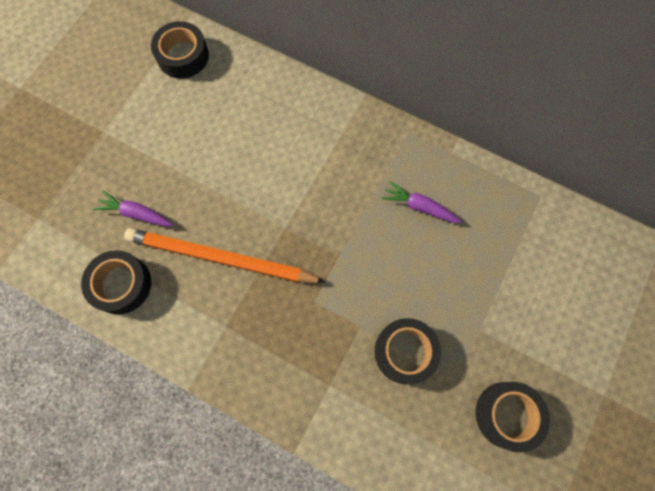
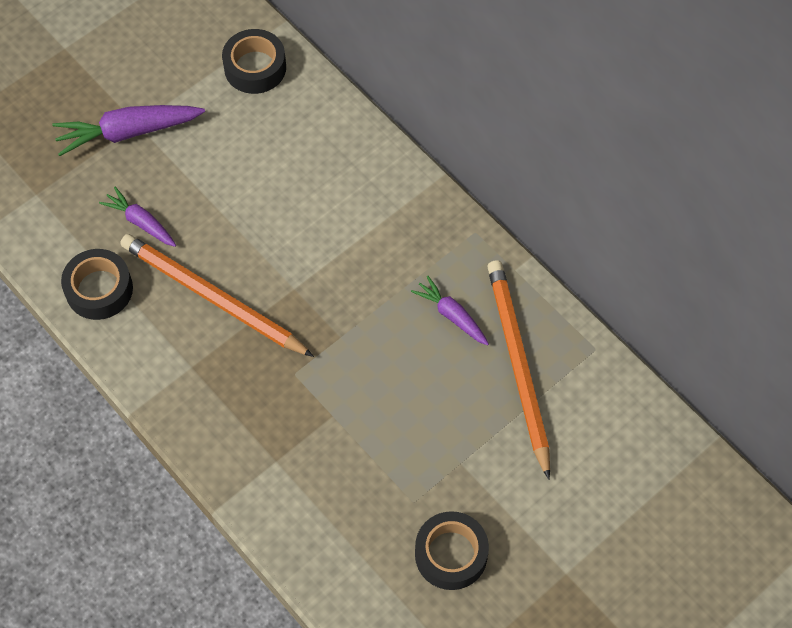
camera: 20 degrees right, 10 degrees down
black tape [374,318,441,384] -> none
none -> purple carrot [52,105,205,156]
none -> orange pencil [487,260,550,480]

